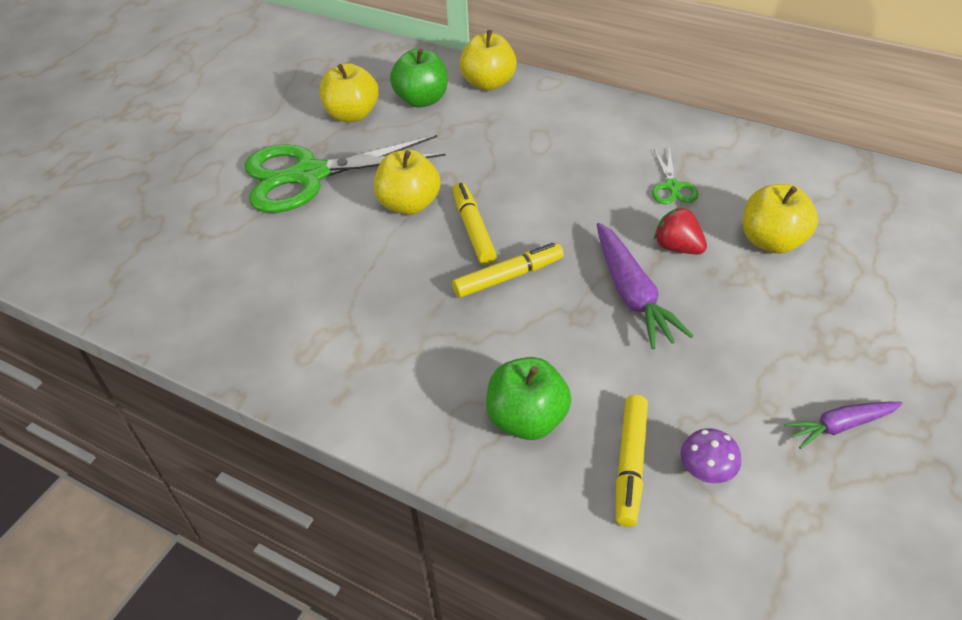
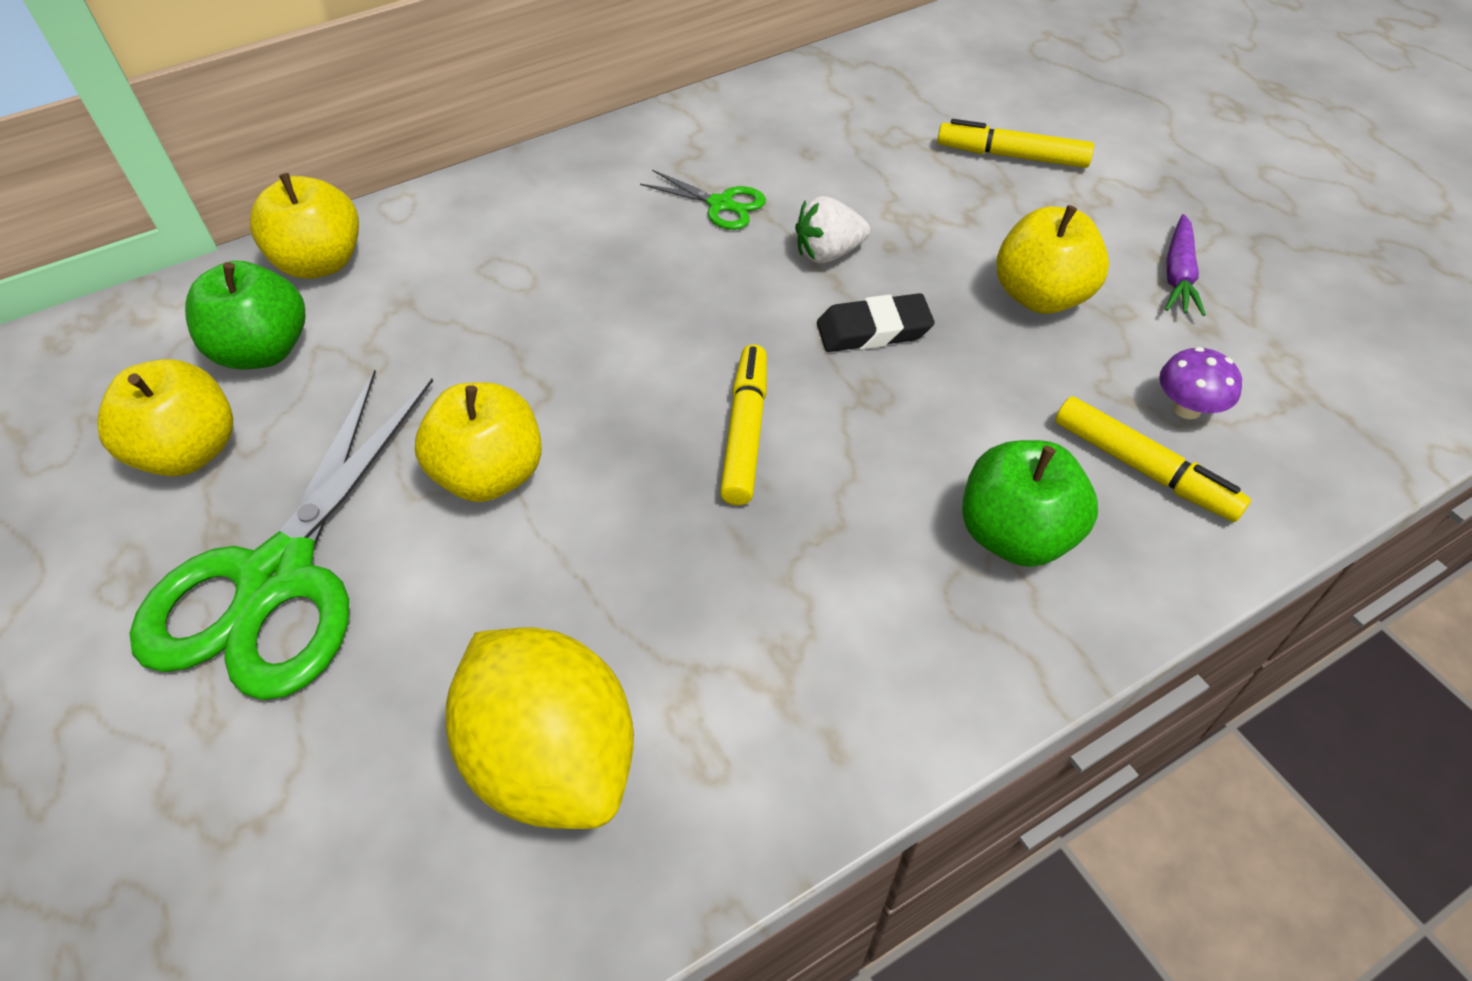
camera: 60 degrees left, 5 degrees up
yellow marker [453,183,497,265] -> yellow marker moved to [937,119,1094,168]
purple carrot [597,223,693,349] -> black eraser [817,293,935,352]
red strawberry [654,207,707,254] -> white strawberry [795,196,870,264]
yellow apple [743,184,818,254] -> yellow apple moved to [996,205,1109,314]
none -> yellow lemon [446,627,634,829]

